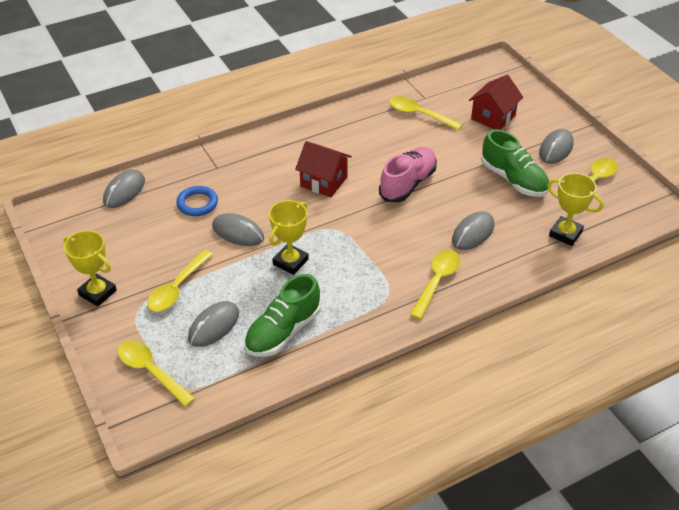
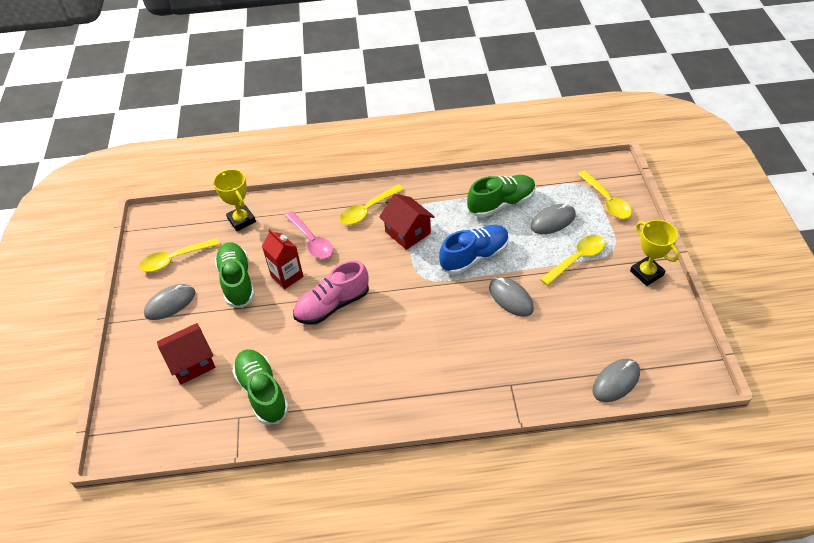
camera: 155 degrees left, 5 degrees up
blue ring [176,186,218,216] -> none
yellow trophy [269,200,309,275] -> blue shoe [439,225,509,275]
red house [295,141,352,197] -> red house moved to [379,194,435,250]
yellow spoon [389,96,463,130] -> green shoe [232,349,289,425]
grey mouse [452,211,494,250] -> pink spoon [285,211,333,259]
none -> red carton [262,228,303,289]

